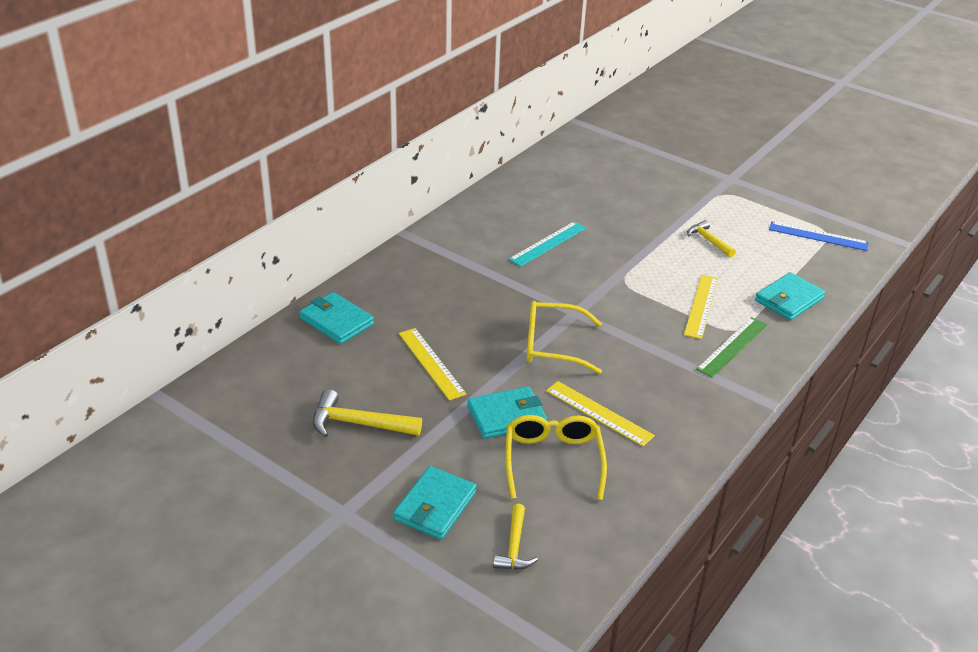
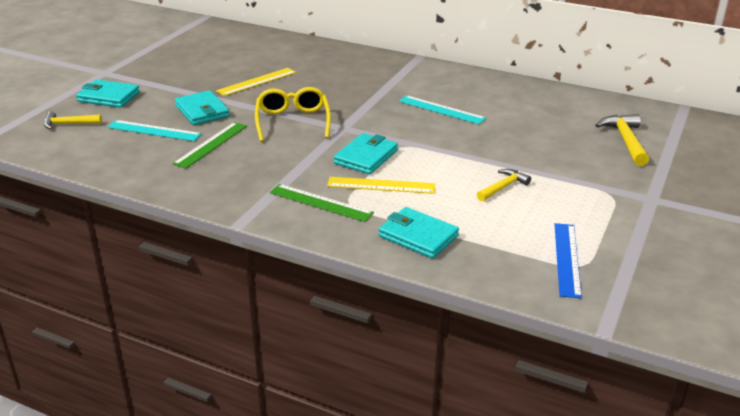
camera: 80 degrees right, 5 degrees down
turquoise wallet [300,292,374,344] -> turquoise wallet moved to [334,133,398,174]
yellow hammer [313,389,422,437] -> yellow hammer moved to [595,114,649,166]
yellow glasses [505,415,607,500] -> turquoise ruler [108,120,202,141]
yellow ruler [546,381,655,447] -> green ruler [173,122,247,169]

